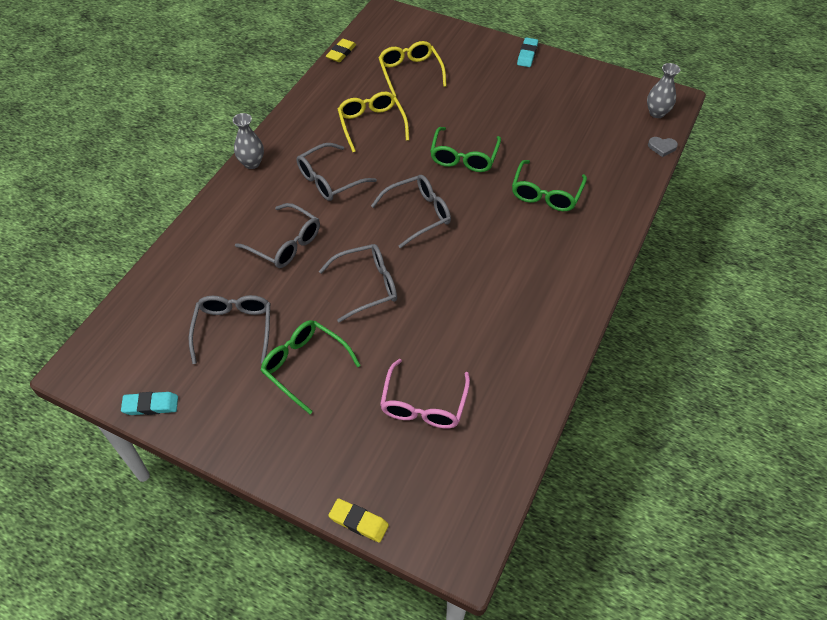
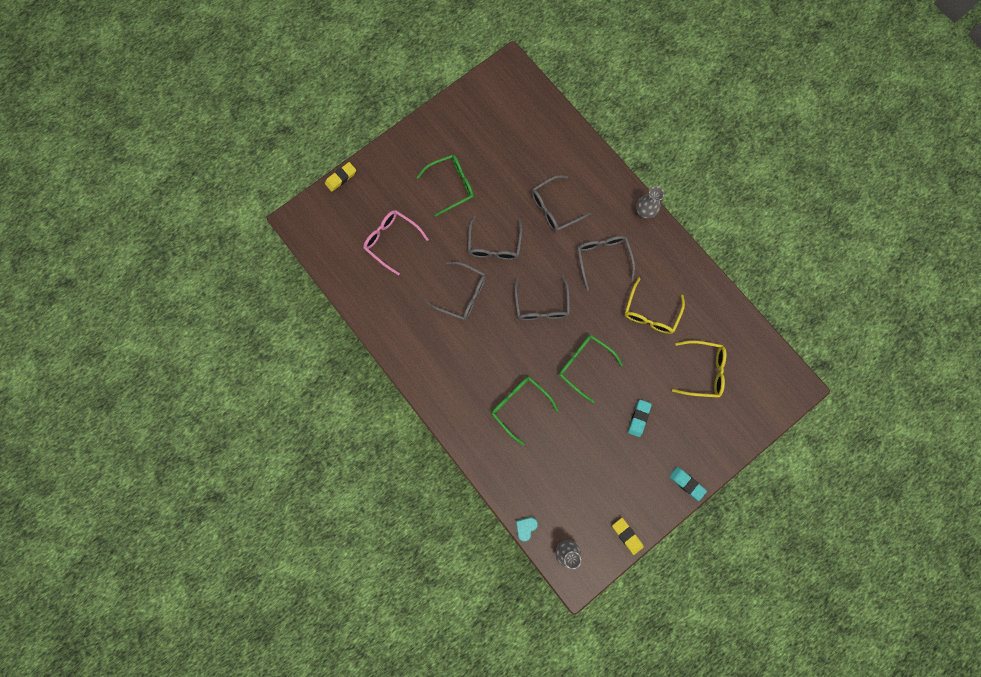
camera: 115 degrees right, 25 degrees up
turquoise eraser [121,392,178,415] -> turquoise eraser moved to [628,400,652,437]
grey glasses [189,295,270,364] -> grey glasses moved to [426,261,486,320]
yellow eraser [326,39,356,62] -> yellow eraser moved to [612,518,644,555]
yellow glasses [338,92,409,152] -> yellow glasses turned 105 degrees clockwise [625,278,685,334]
grey heart [648,137,678,157] -> turquoise heart [516,517,538,542]

